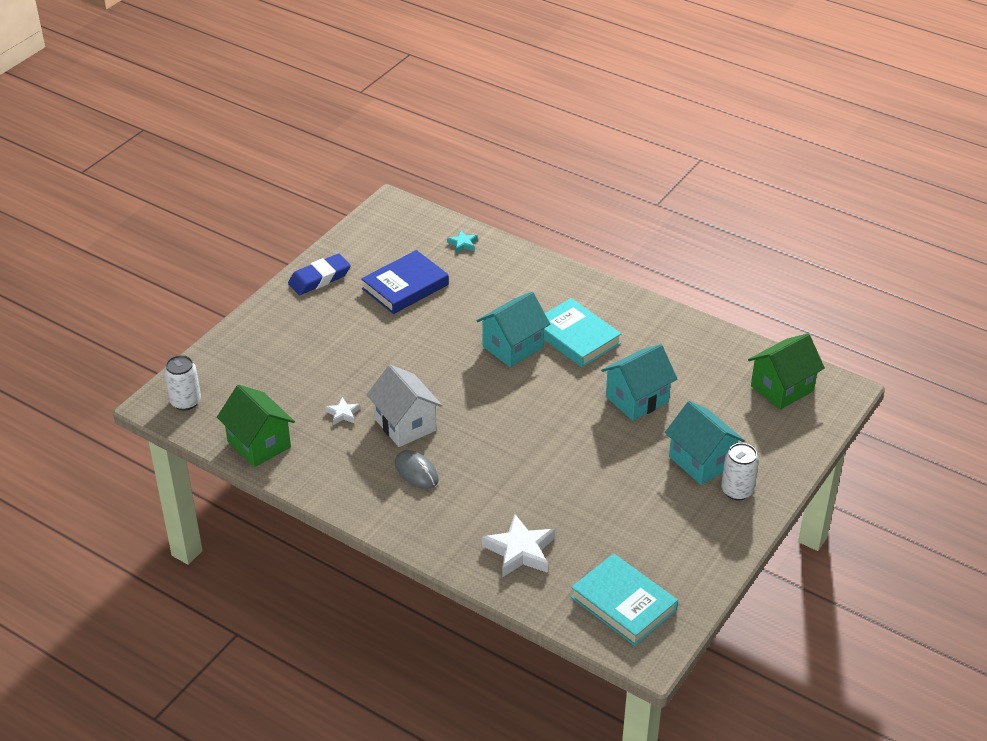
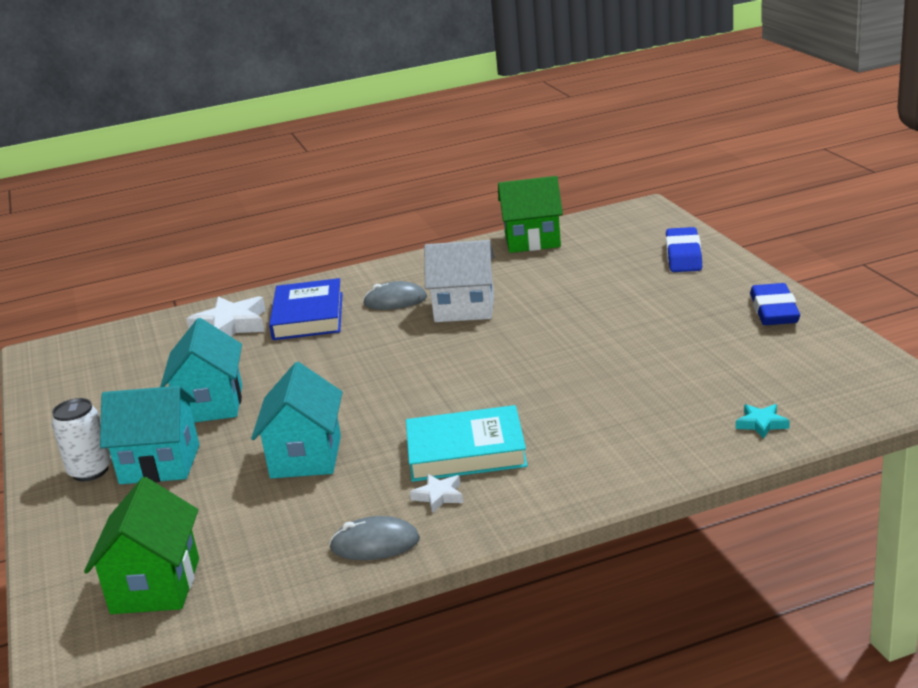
camera: 130 degrees right, 15 degrees down
white can [164,355,201,410] -> none
white star [325,397,360,425] -> white star moved to [410,474,463,513]
blue book [361,250,449,314] -> blue book moved to [269,278,343,340]
turquoise house [477,292,550,367] -> turquoise house moved to [160,318,242,423]
turquoise book [571,553,678,646] -> none
none -> grey mouse [329,516,420,560]
none -> blue eraser [666,227,702,272]

